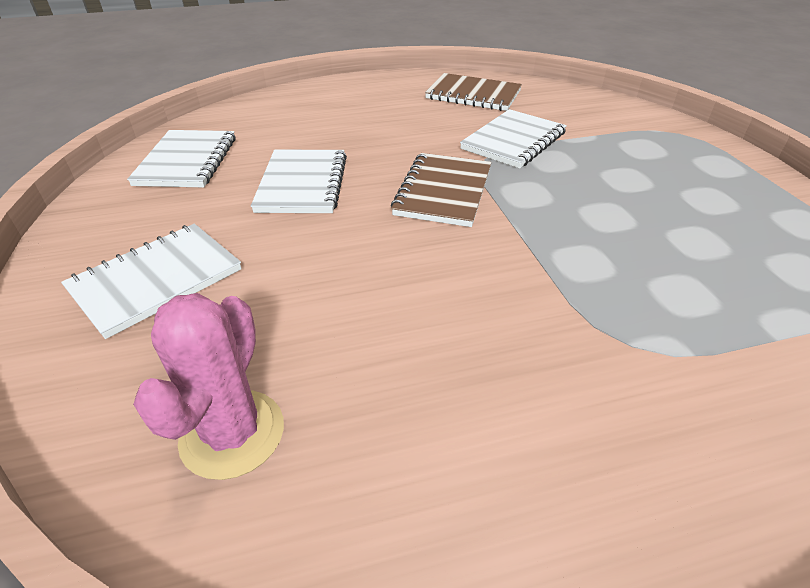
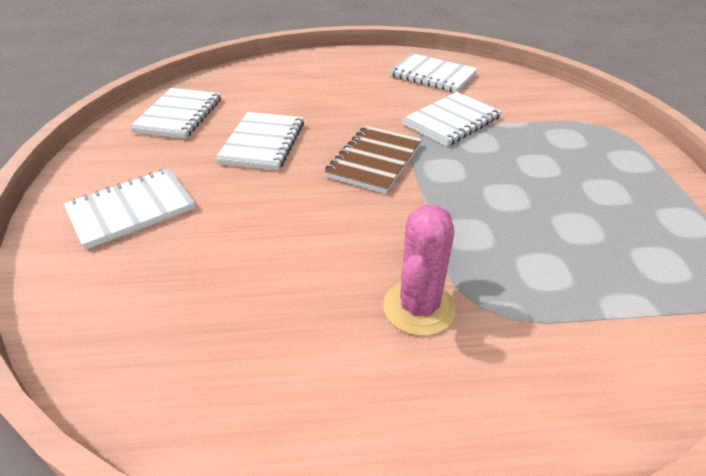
camera: 10 degrees right, 0 degrees up
pink cactus [133,293,284,480] -> pink cactus moved to [383,205,456,336]
brown notebook [425,73,522,111] -> white notebook [389,53,478,92]

